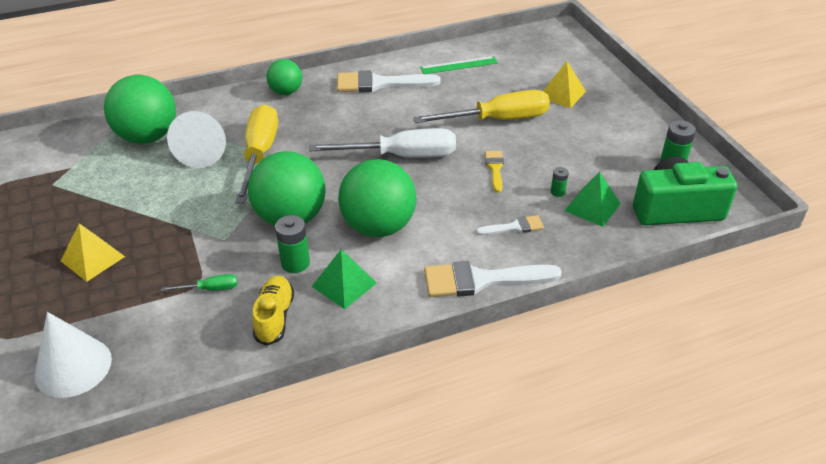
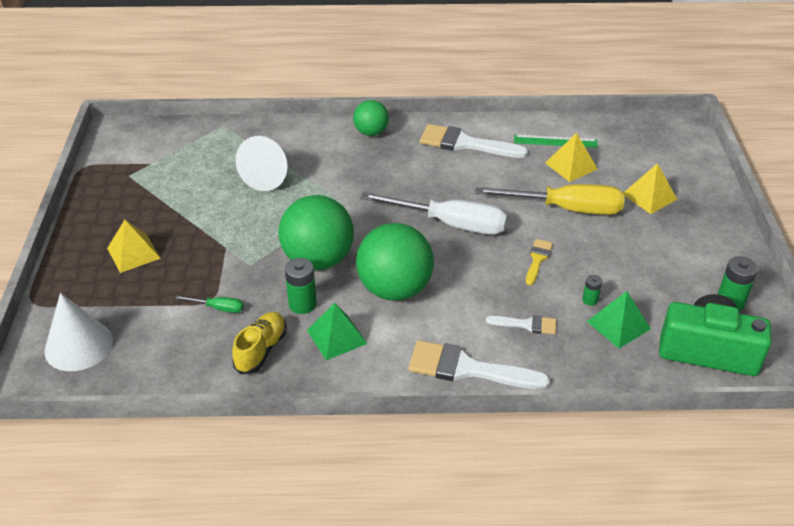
camera: 20 degrees right, 0 degrees up
green ball [104,75,176,144] -> none
yellow screwdriver [235,104,278,204] -> none
none -> yellow pyramid [545,133,598,182]

